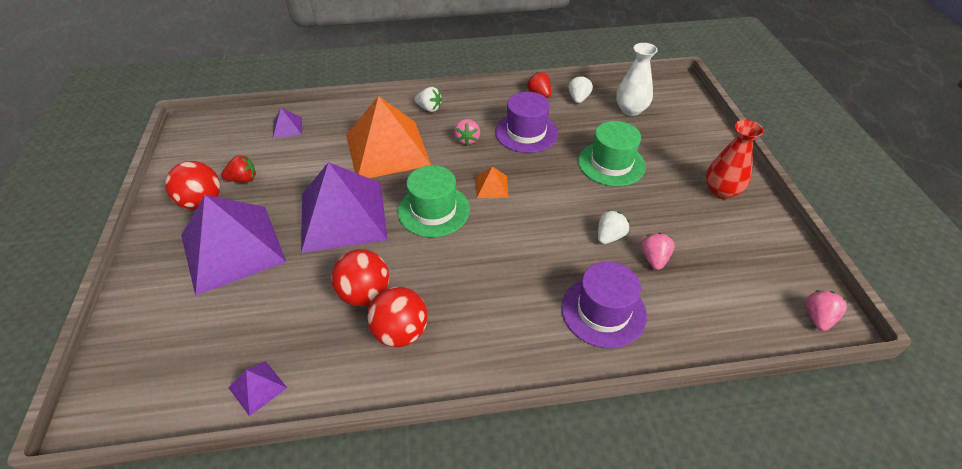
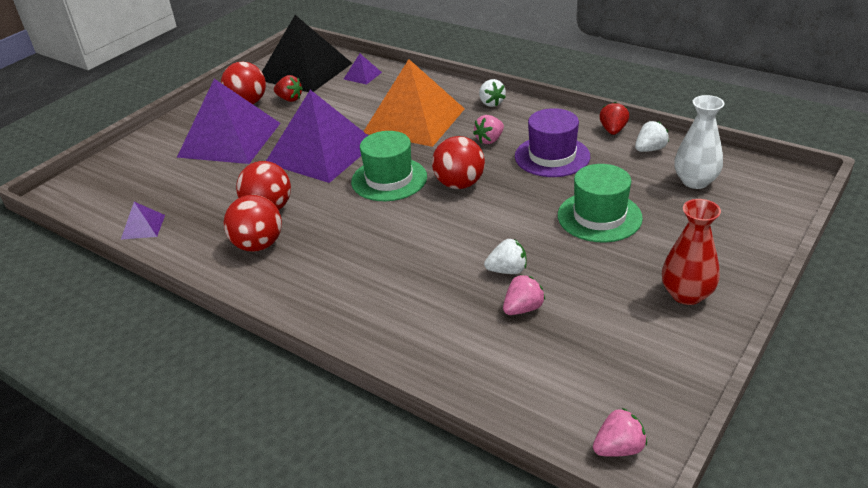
camera: 45 degrees right, 10 degrees down
orange pyramid [476,166,509,198] -> red ball [432,136,485,189]
purple hat [561,261,647,348] -> none
none -> black pyramid [262,15,352,92]

